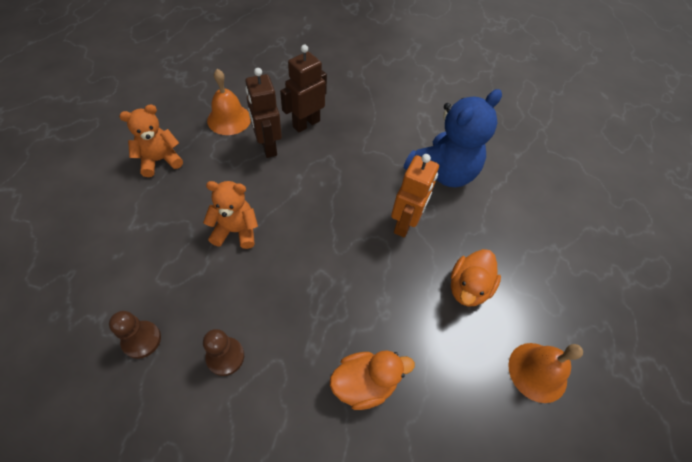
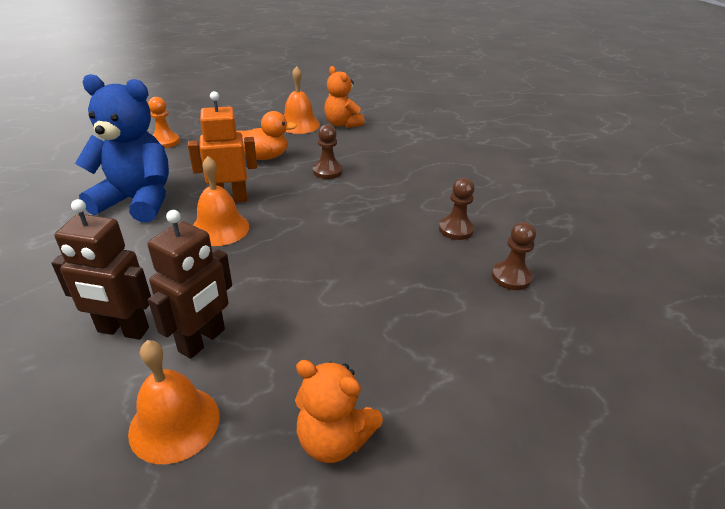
camera: 125 degrees left, 20 degrees down
orange teddy bear [203,181,258,249] -> orange teddy bear moved to [324,66,364,128]
orange duck [330,350,415,410] -> none
none -> orange pawn [148,97,180,148]
none -> orange bell [193,156,249,246]
none -> brown pawn [313,124,343,179]

